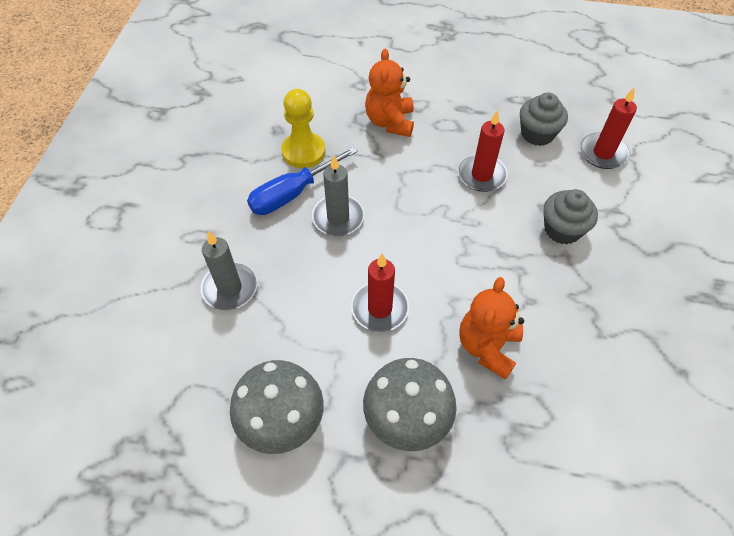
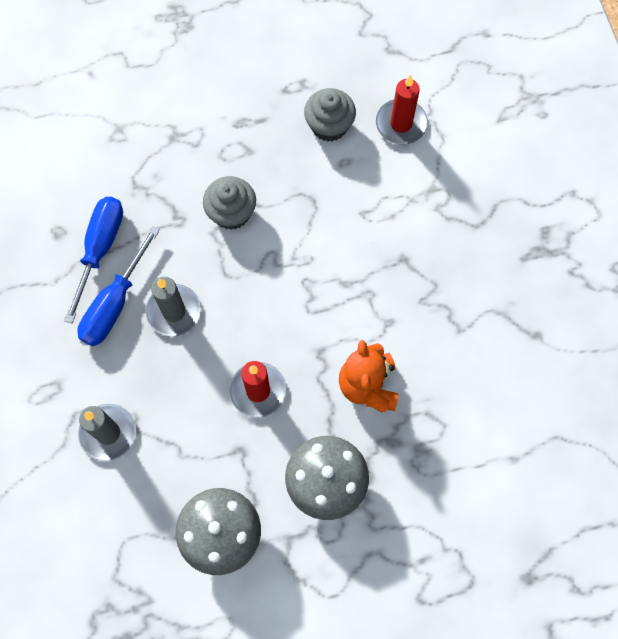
camera: 25 degrees left, 15 degrees up
yellow pawn [281,89,325,168] -> blue screwdriver [64,197,123,323]
orange teddy bear [365,49,414,137] -> none
red candle [458,110,508,192] -> none
grey cupcake [543,189,598,244] -> grey cupcake moved to [203,176,256,230]

